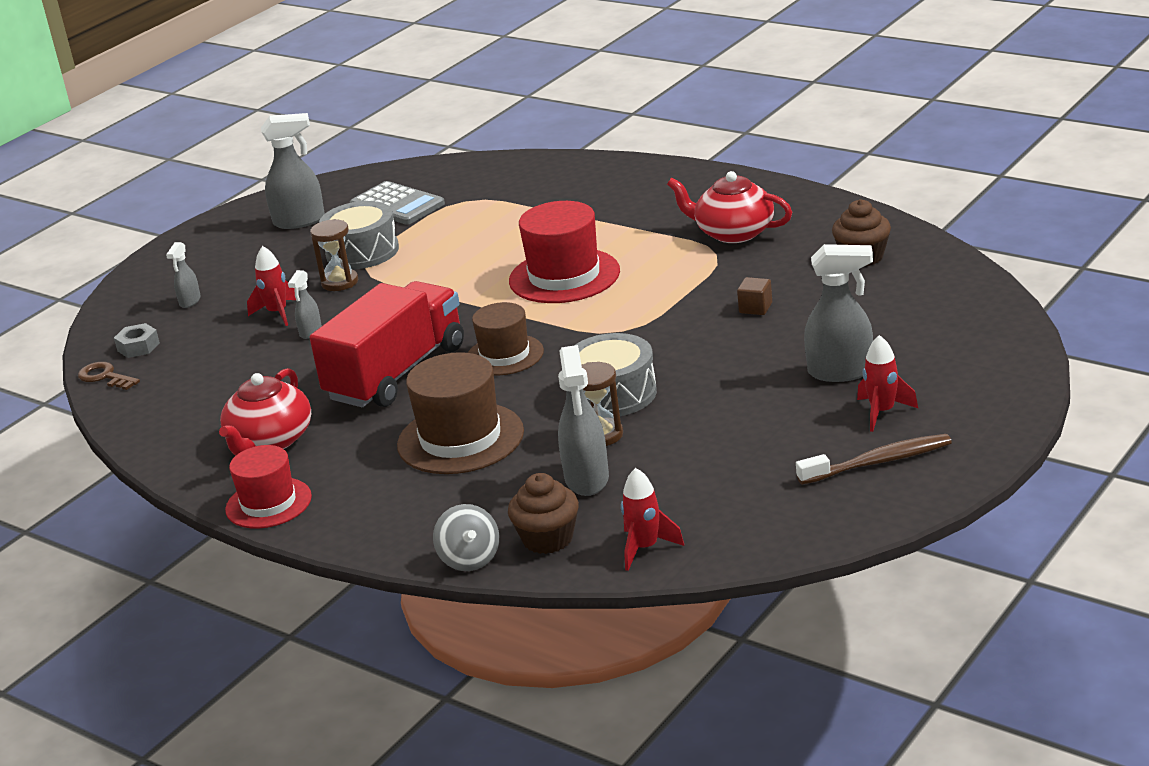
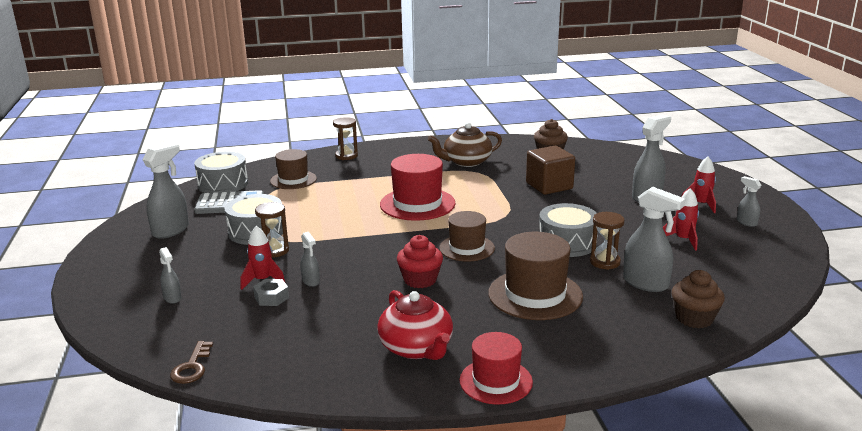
camera: 50 degrees left, 5 degrees down
brown key [78,362,140,390] -> brown key turned 75 degrees counterclockwise [170,341,213,384]
grey nut [114,323,160,358] -> grey nut moved to [253,279,289,306]
red truck [310,281,464,407] -> red cupcake [397,235,443,288]
grey spinning top [433,504,499,571] -> none
red rocket [621,468,684,571] -> red rocket moved to [663,188,699,251]
red teapot [667,171,792,243] -> brown teapot [428,122,502,167]
brown cube [737,277,772,315] -> brown cube [526,146,575,195], size x2.11
brown toothbrush [796,434,952,485] -> grey spray bottle [737,176,761,227]
none -> grey drum [194,152,248,193]
none -> brown hat [270,149,317,189]
none -> brown hourglass [333,117,358,160]

